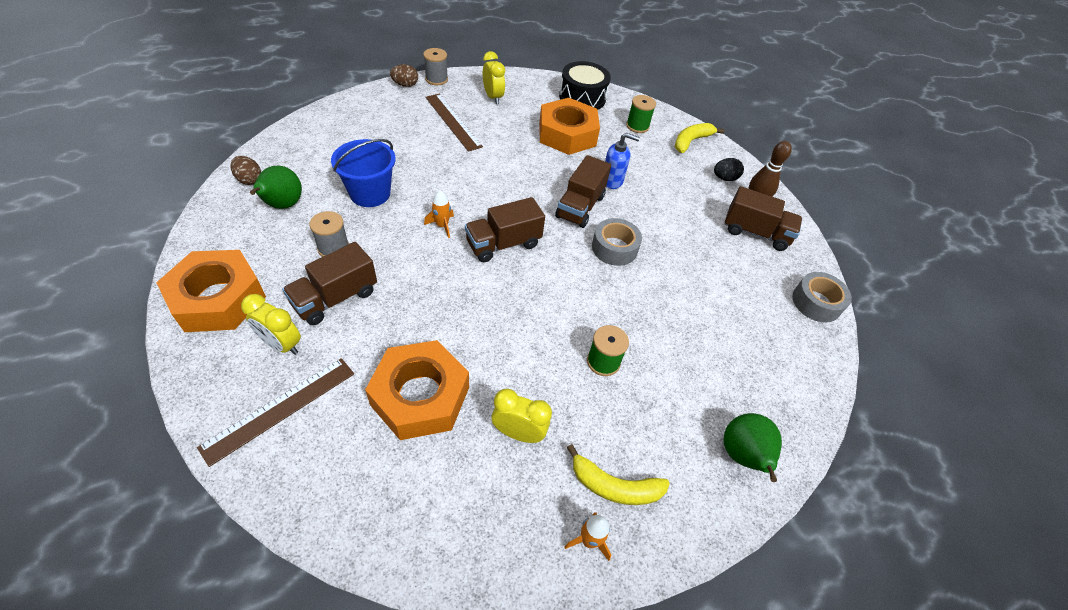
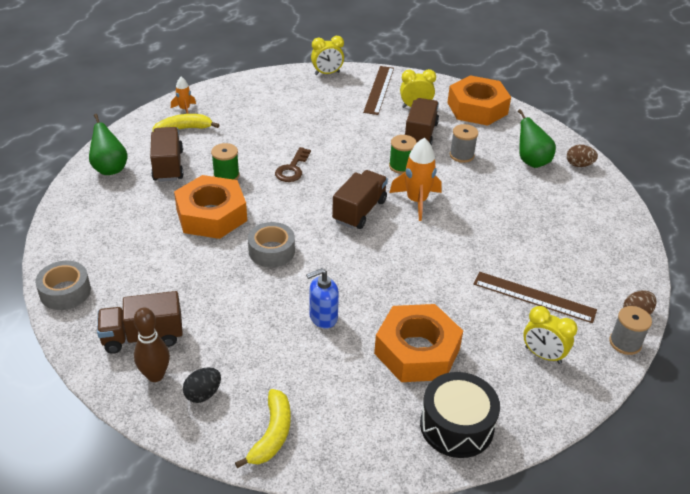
camera: 150 degrees right, 10 degrees down
blue bucket [331,139,396,207] -> none
orange nut [365,340,469,440] -> orange nut moved to [174,175,247,239]
orange rocket [424,190,454,238] -> orange rocket [389,138,441,221], size x1.80
yellow clock [492,389,552,443] -> yellow clock moved to [311,36,344,75]
brown truck [555,155,611,228] -> brown truck moved to [150,127,184,182]
green spool [626,95,656,133] -> green spool moved to [389,135,417,174]
none -> brown key [275,147,311,182]

